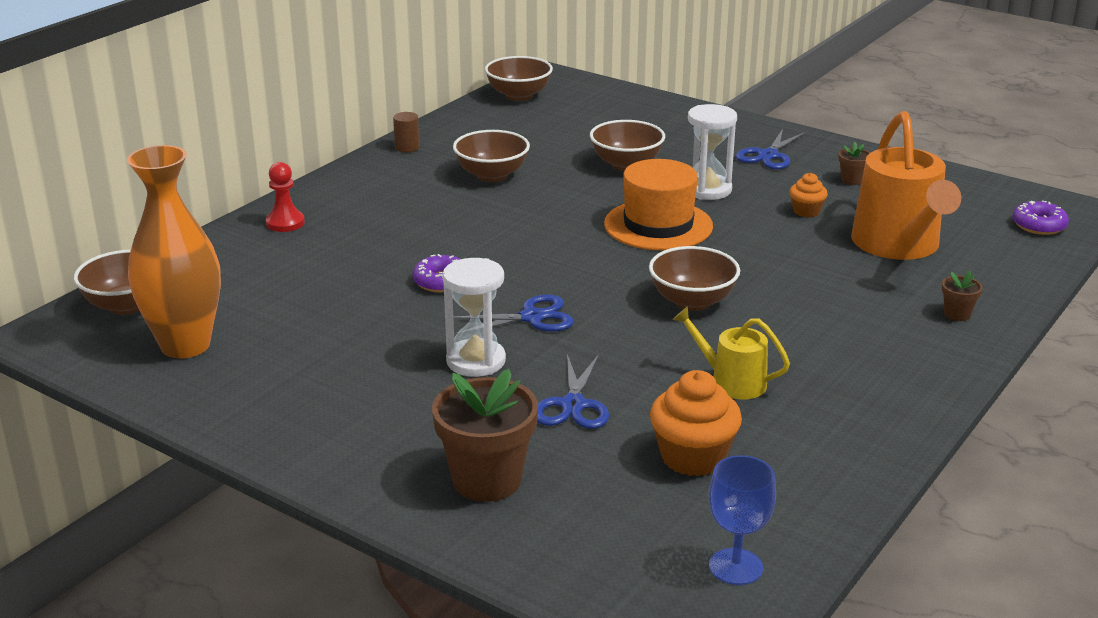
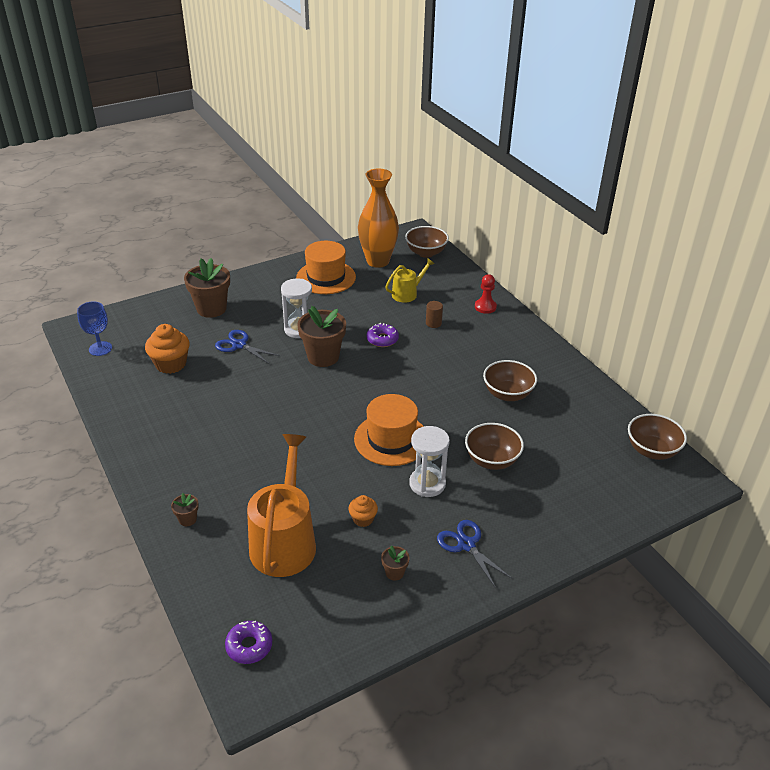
camera: 115 degrees right, 10 degrees up
brown cylinder [393,112,420,152] -> brown cylinder moved to [426,301,443,328]
blue scissors [453,294,574,335] -> brown flower pot [297,306,346,367]
brown bowl [649,246,740,311] -> none
yellow watering can [673,306,790,400] -> yellow watering can moved to [385,258,434,303]
orange watering can [851,111,961,260] -> orange watering can turned 75 degrees clockwise [247,434,316,577]
none -> orange hat [296,241,356,294]

